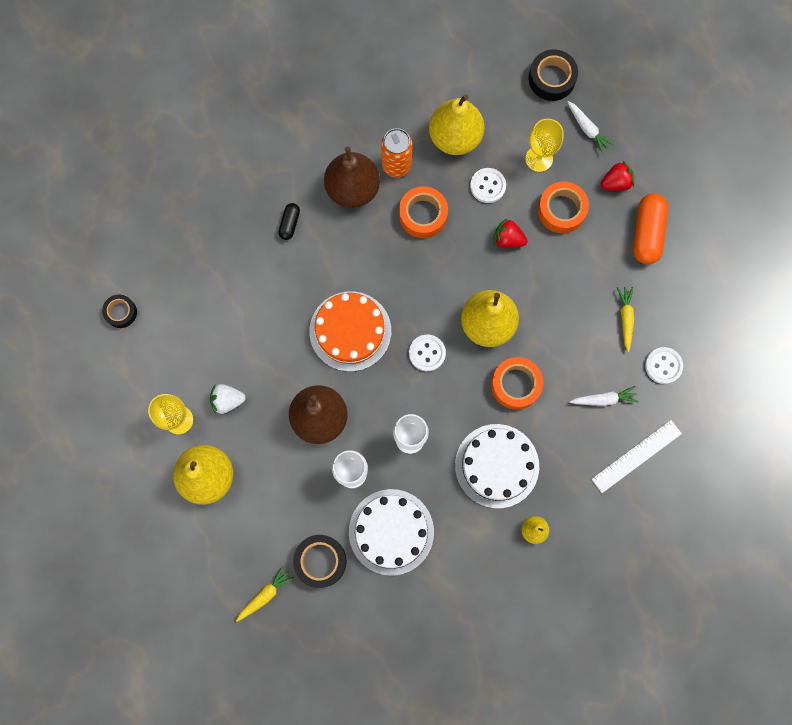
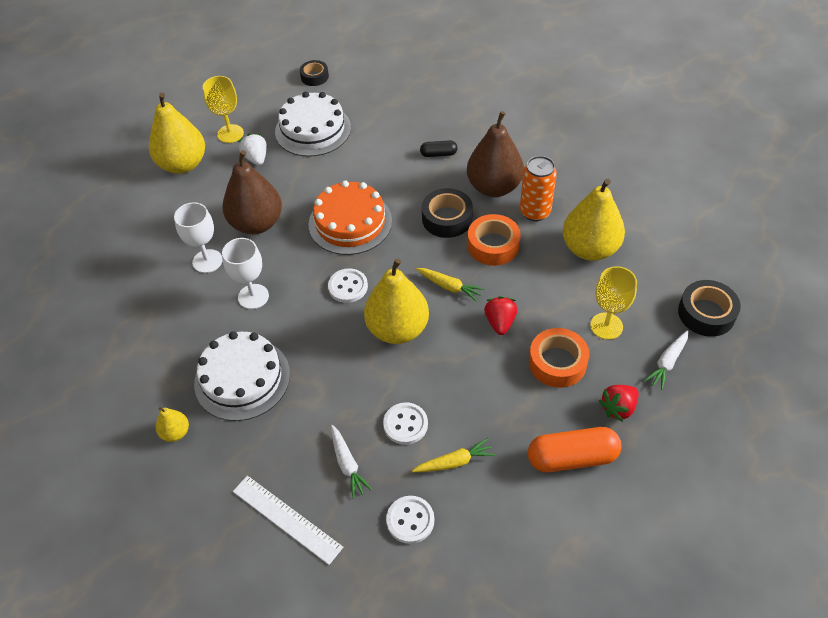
camera: 75 degrees right, 25 degrees down
yellow carrot [236,566,294,622] -> yellow carrot moved to [416,268,484,302]
black tape [293,535,346,588] -> black tape moved to [422,188,473,238]
white cake [349,489,434,576] -> white cake moved to [275,92,351,157]
white button [470,168,506,203] -> white button moved to [383,402,428,445]
orange tape [491,357,543,410] -> none
red strawberry [601,161,634,191] -> red strawberry turned 90 degrees clockwise [599,385,639,422]

